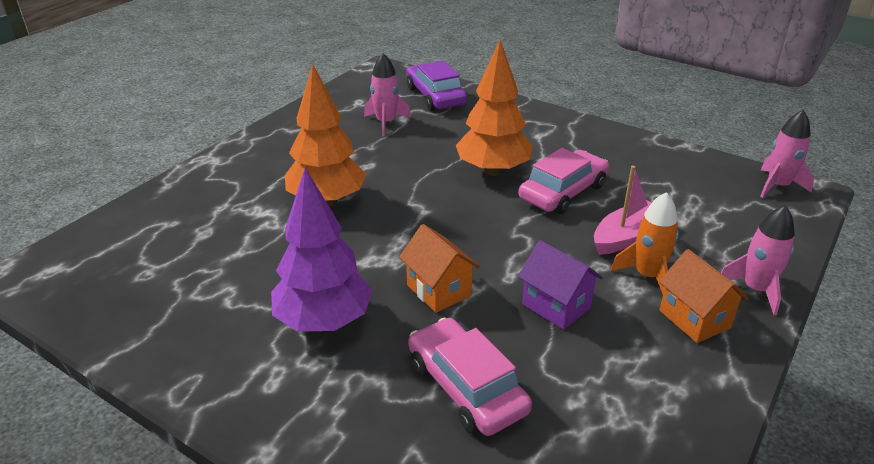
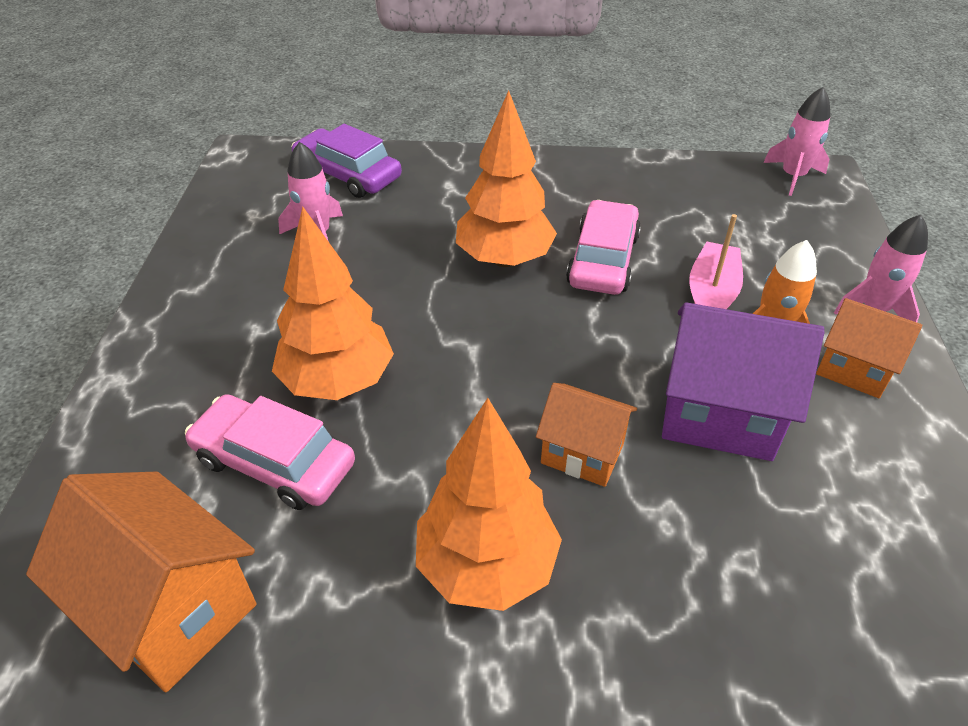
camera: 30 degrees left, 10 degrees up
purple tree [271,168,373,332] -> orange tree [416,398,562,611]
pink car [408,318,532,436] -> pink car moved to [185,394,355,510]
purple house [518,240,603,330] -> purple house [662,302,825,461], size x1.63
none -> orange house [26,471,257,692]

